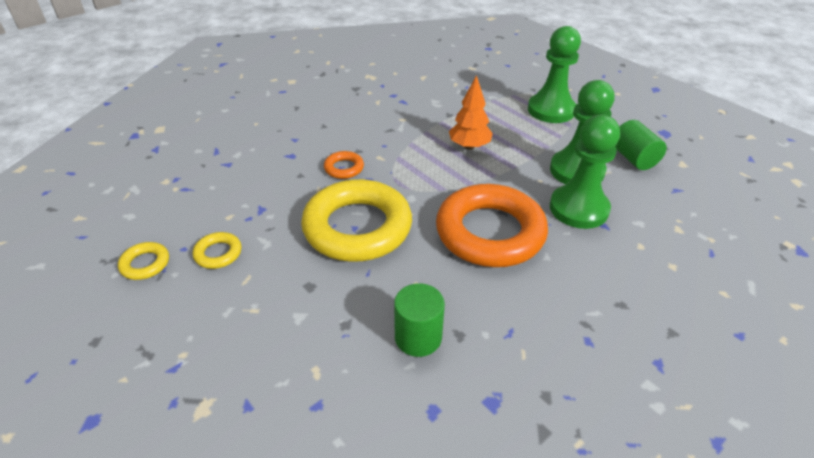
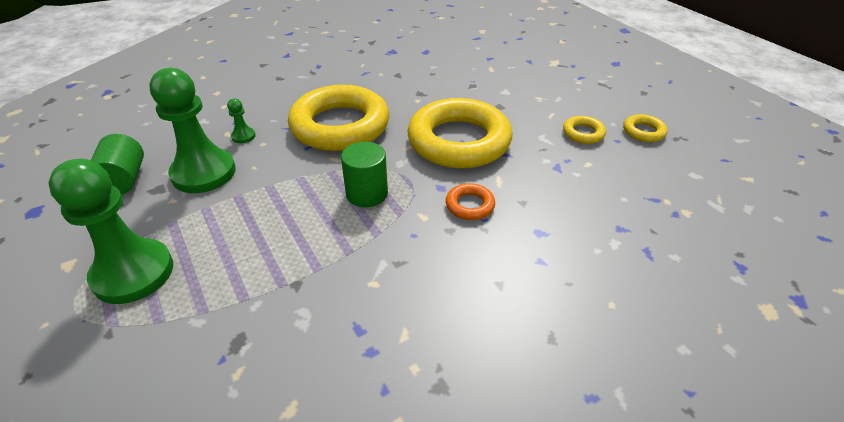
camera: 170 degrees left, 0 degrees up
green cylinder [394,283,445,357] -> green cylinder moved to [341,142,388,207]
orange ring [436,184,548,267] -> yellow ring [288,85,389,151]
orange tree [449,75,493,150] -> none
green pawn [550,115,620,229] -> green pawn [227,98,256,143], size x0.41

